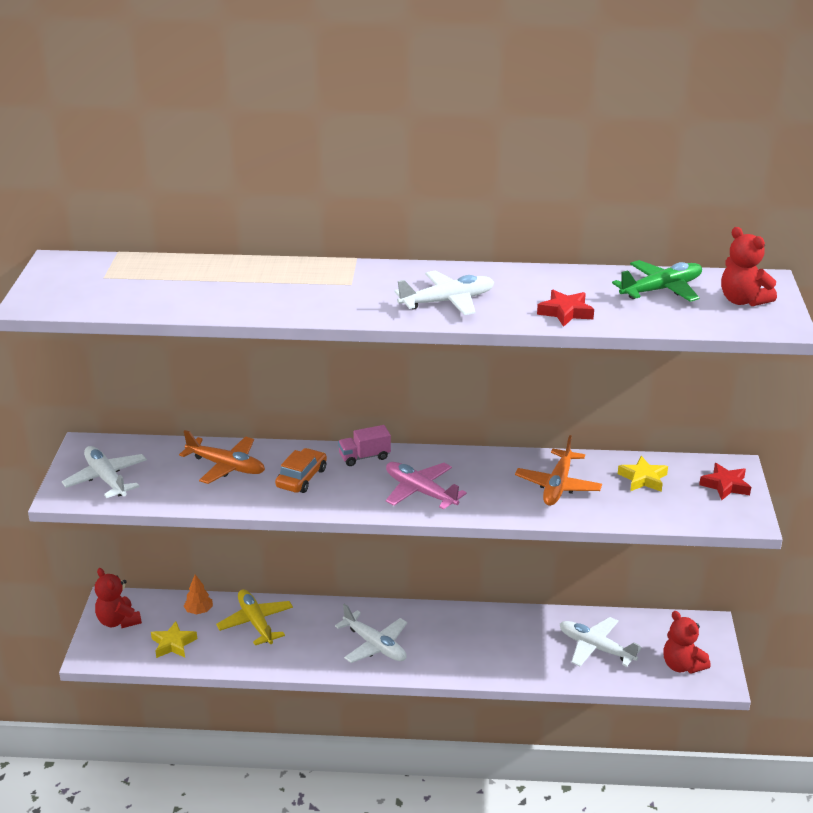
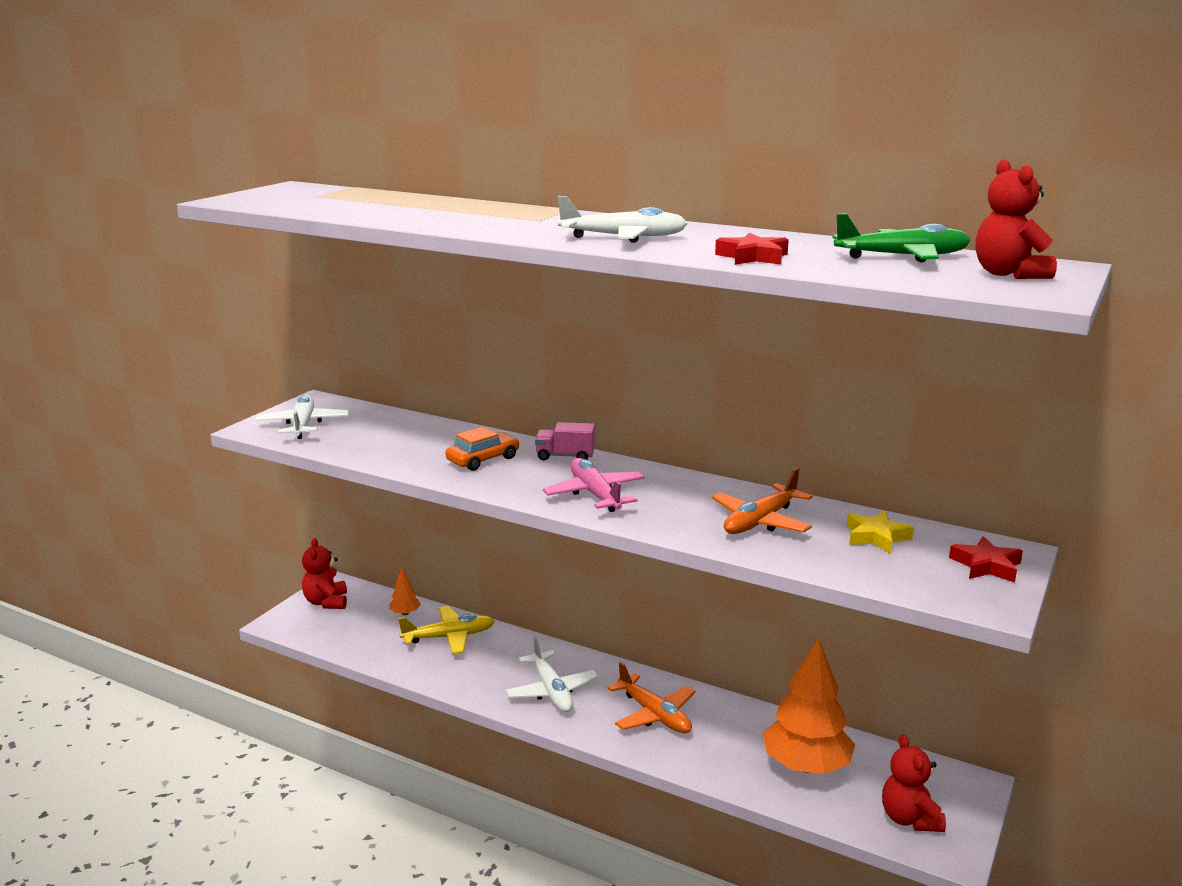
camera: 25 degrees right, 10 degrees down
yellow star [151,621,197,658] -> none
orange plane [179,430,265,484] -> orange plane moved to [608,662,695,733]
yellow plane [216,589,293,645] -> yellow plane turned 75 degrees clockwise [398,606,494,654]
white plane [560,617,642,667] -> orange tree [763,638,855,774]

